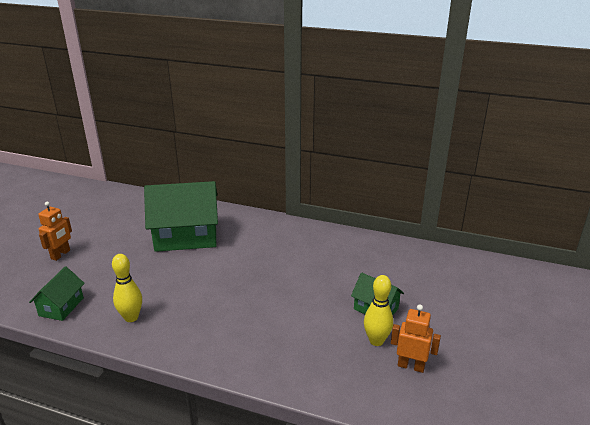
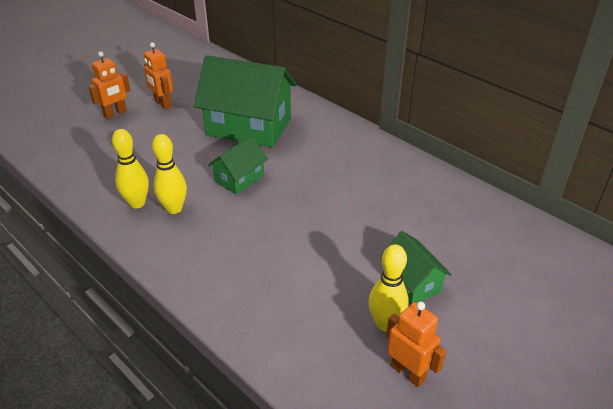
camera: 25 degrees right, 10 degrees up
green house [29,266,85,321] -> green house moved to [208,136,268,194]
none -> orange robot [144,42,173,109]
none -> yellow bowling pin [152,134,187,214]

